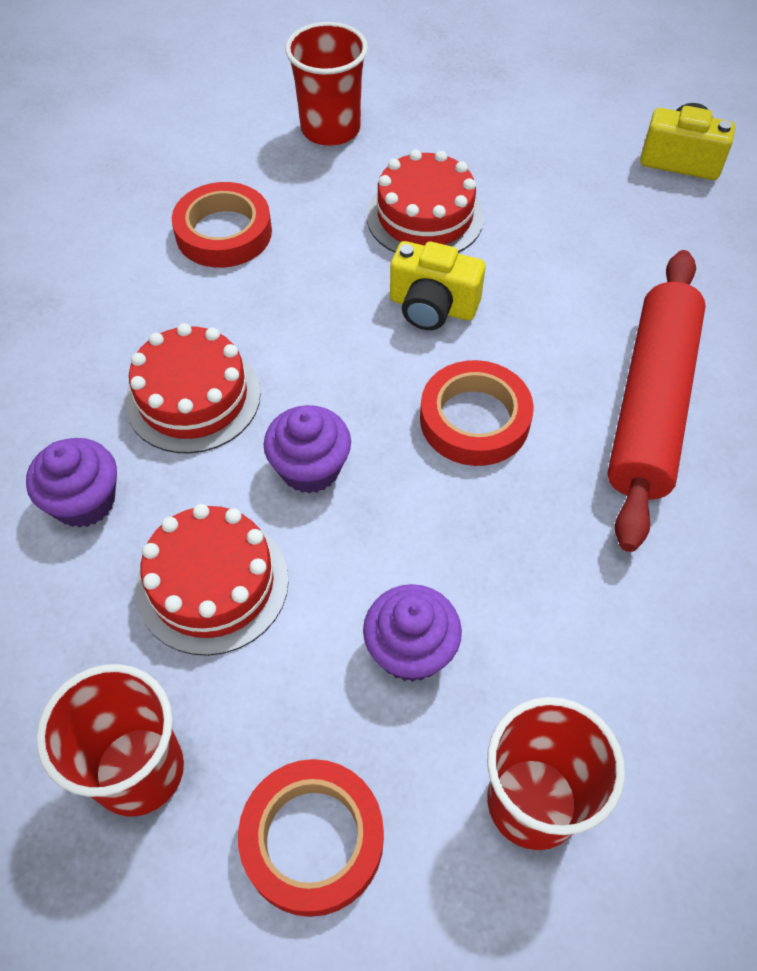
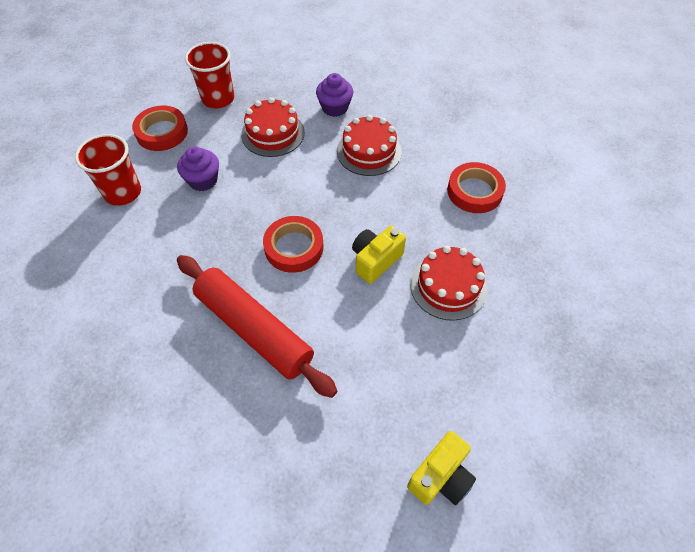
camera: 115 degrees right, 0 degrees up
purple cupcake [263,405,351,494] -> none
red cup [285,22,368,146] -> none

